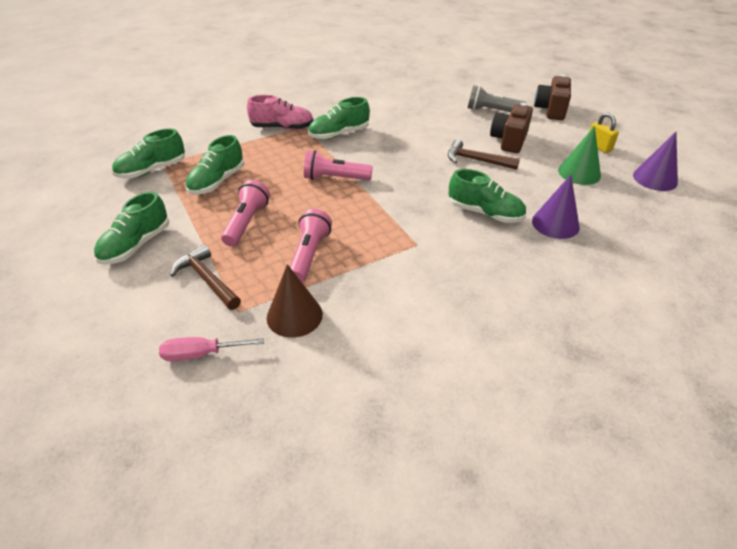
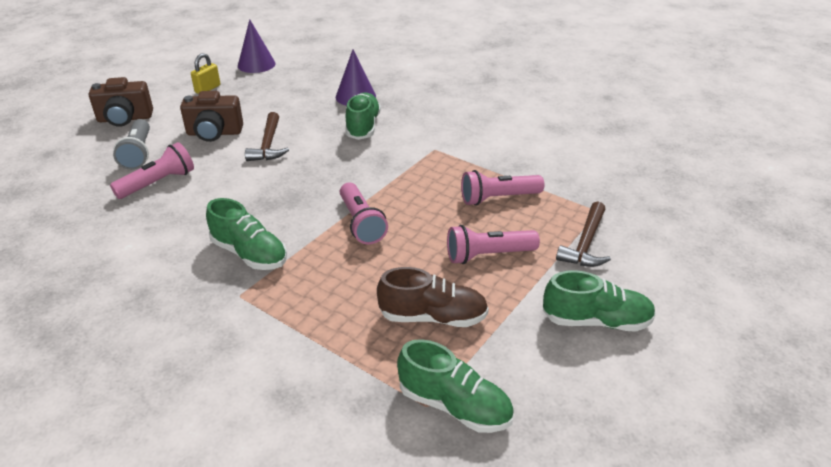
camera: 115 degrees left, 5 degrees down
pink screwdriver [159,337,264,361] -> none
green shoe [186,135,244,195] -> brown shoe [377,267,489,327]
pink shoe [247,95,314,130] -> none
brown cone [267,264,323,338] -> none
green cone [558,126,601,185] -> none
none -> pink flashlight [110,142,194,199]

